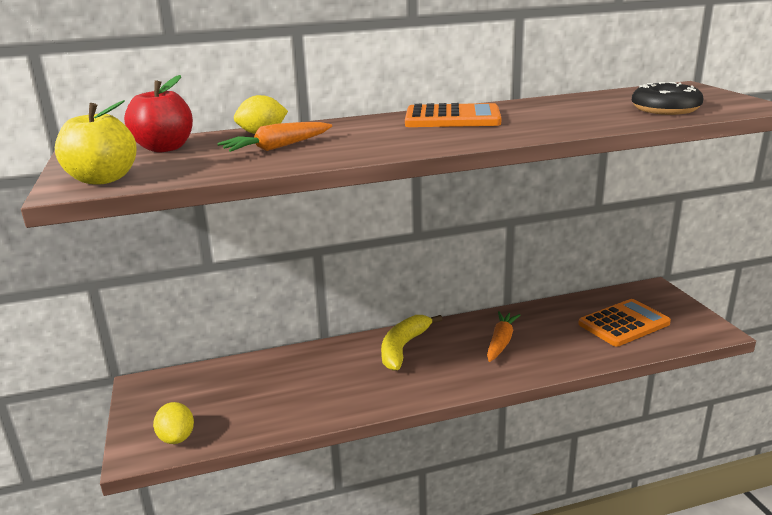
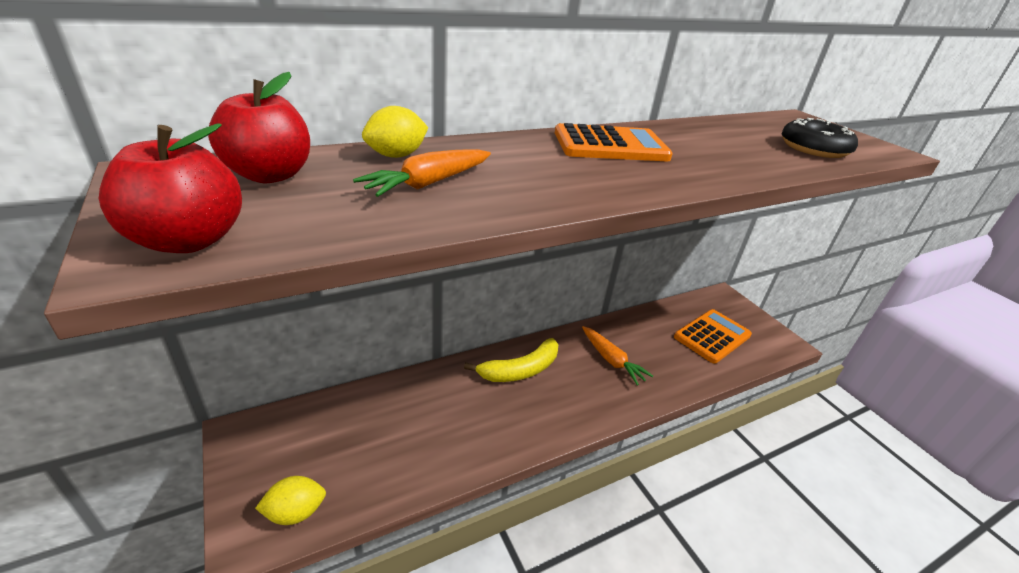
camera: 15 degrees left, 10 degrees up
yellow apple [55,100,137,185] -> red apple [99,124,242,253]
yellow lemon [153,402,194,444] -> yellow lemon turned 75 degrees counterclockwise [255,476,326,525]
yellow banana [381,315,443,370] -> yellow banana turned 135 degrees counterclockwise [464,338,558,382]
orange carrot [487,311,520,362] -> orange carrot turned 135 degrees clockwise [582,326,653,386]

